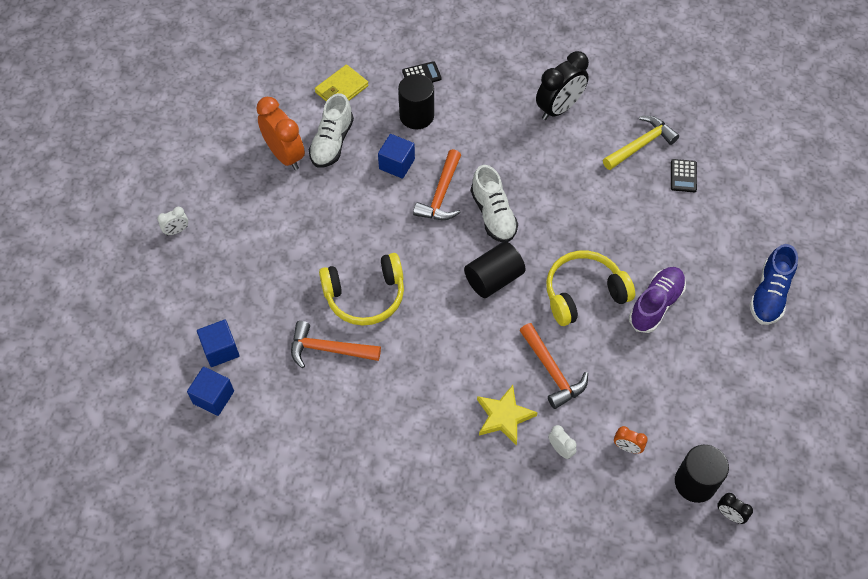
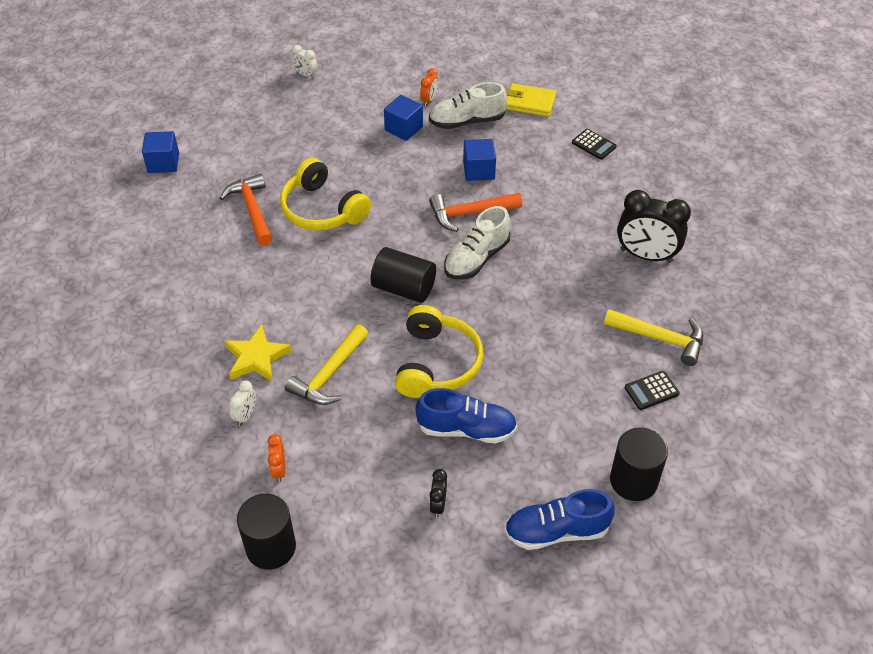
camera: 60 degrees right, 10 degrees down
blue cube [197,320,239,367] -> blue cube moved to [384,95,423,141]
orange clock [256,97,305,170] -> orange clock [420,68,439,106], size x0.47
black cylinder [398,74,434,129] -> black cylinder moved to [610,427,668,501]
orange hammer [519,323,588,409] -> yellow hammer [285,324,369,405]
yellow headphones [546,251,635,326] -> yellow headphones turned 60 degrees clockwise [395,305,483,398]
purple shoe [629,267,686,333] -> blue shoe [415,388,517,443]
black clock [717,493,753,524] -> black clock moved to [429,469,447,517]

